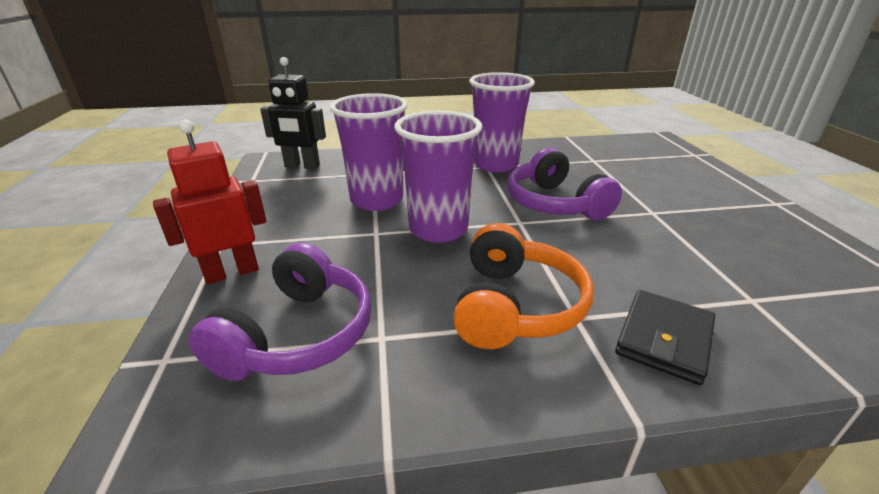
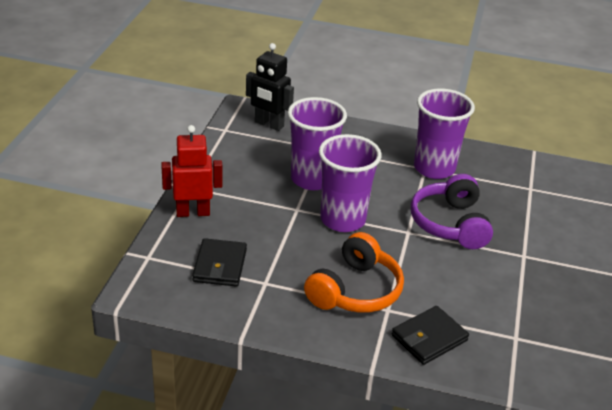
camera: 20 degrees right, 5 degrees up
purple headphones [188,243,372,381] -> black wallet [192,238,247,287]

